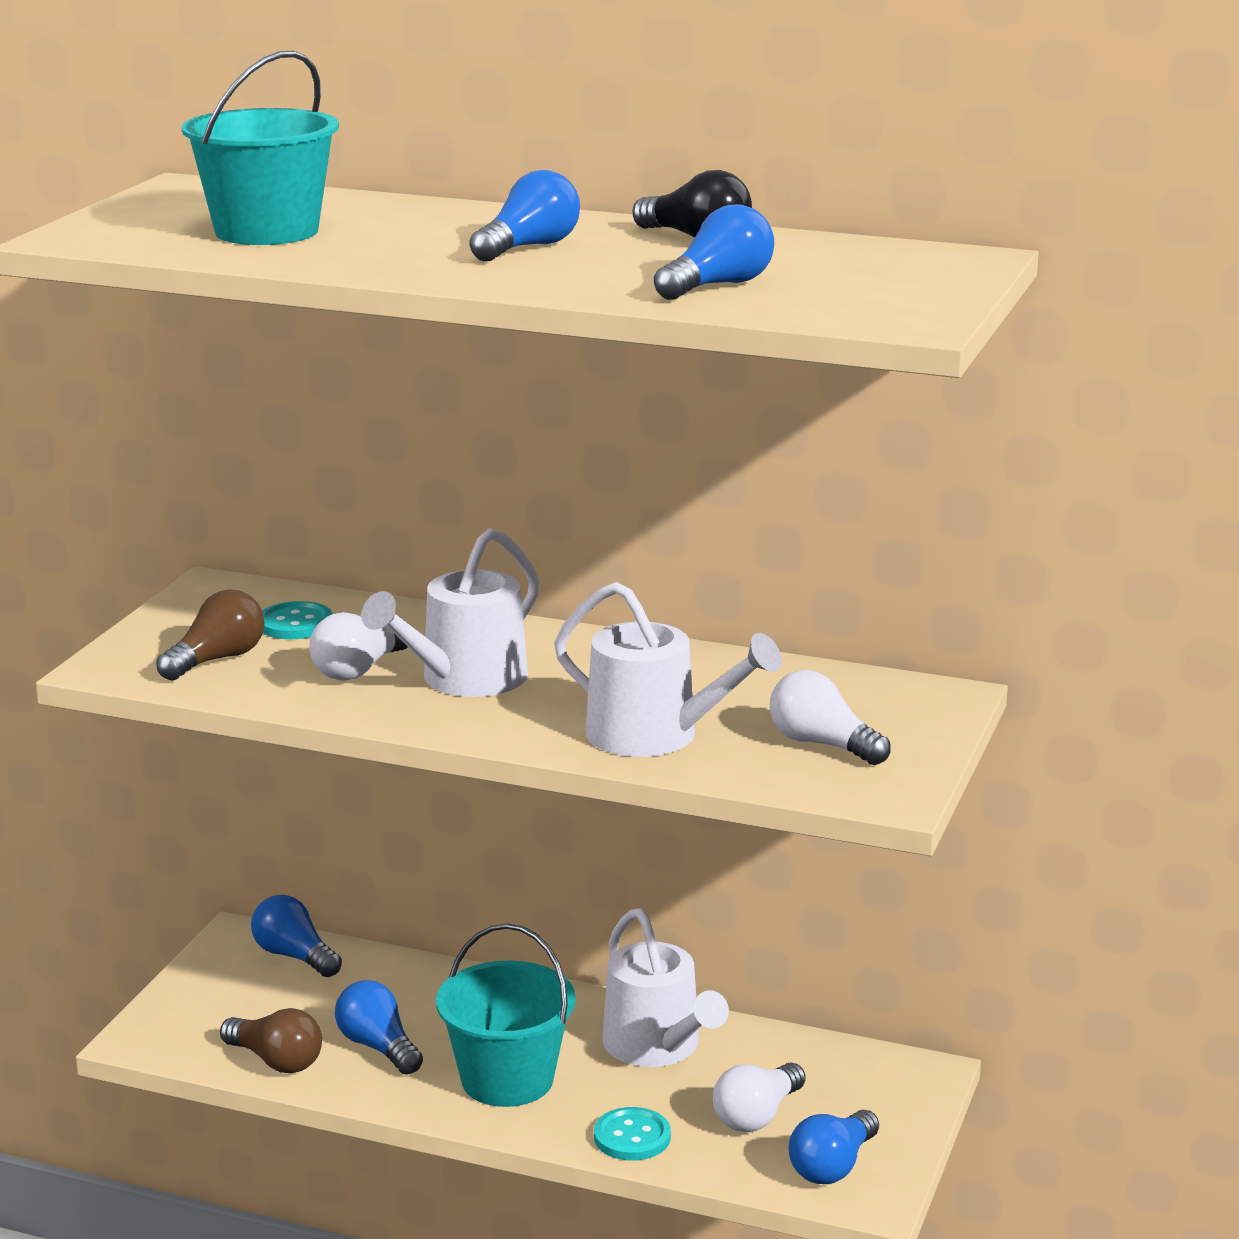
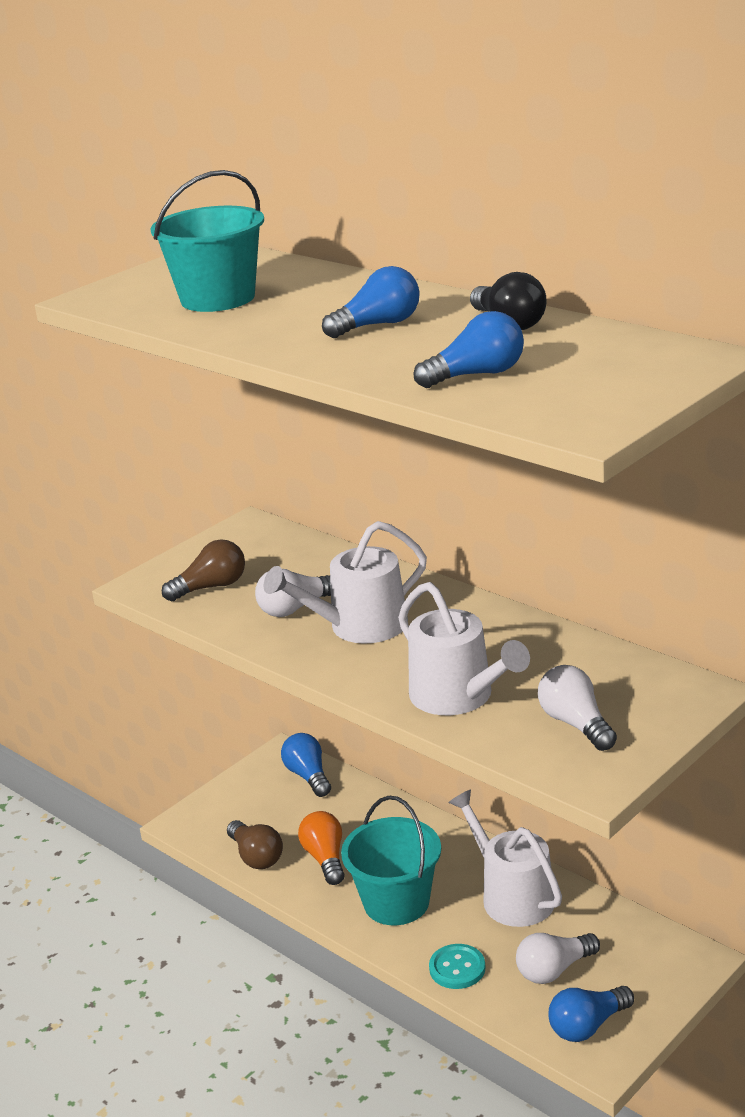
camera: 25 degrees right, 5 degrees up
turquoise button [262,601,332,639] -> none
blue light bulb [335,980,423,1075] -> orange light bulb [298,811,345,885]
white watering can [602,908,729,1067] -> white watering can turned 150 degrees clockwise [448,789,562,927]

